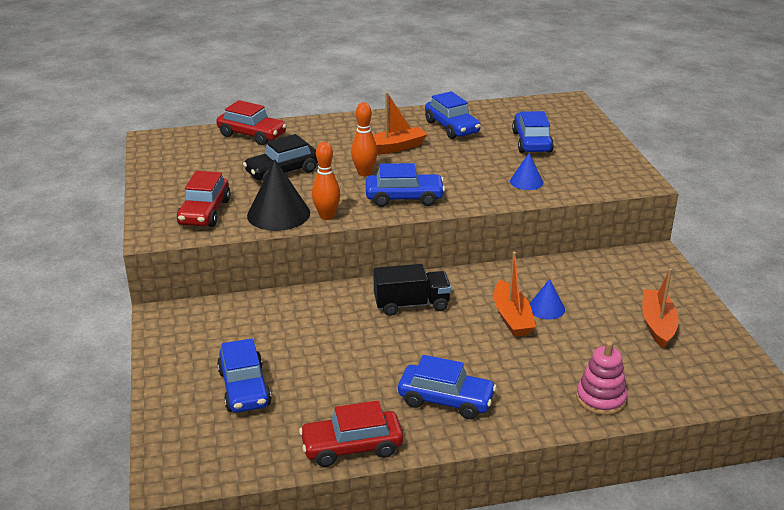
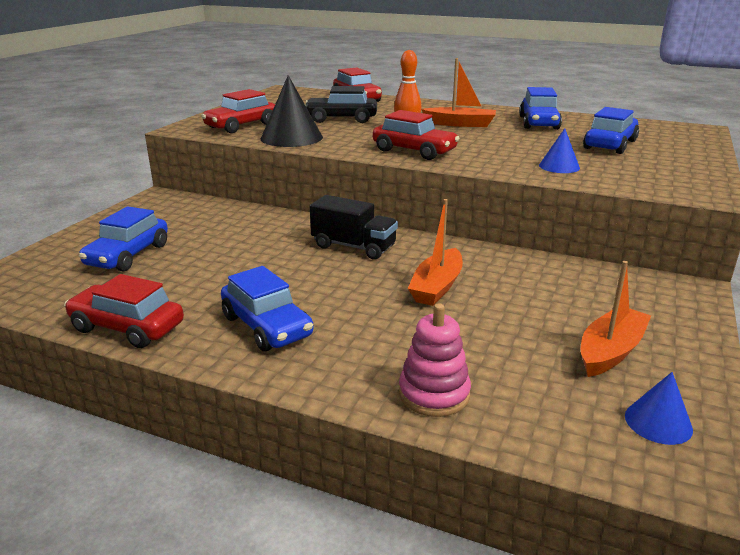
camera: 35 degrees right, 5 degrees down
orange bowling pin [312,142,340,220] -> none
blue car [366,163,445,207] -> red car [373,110,459,160]
blue cone [529,279,565,320] -> blue cone moved to [625,372,693,445]

